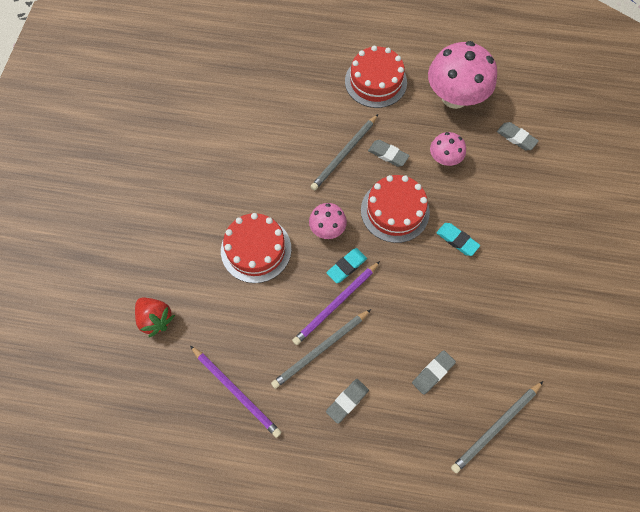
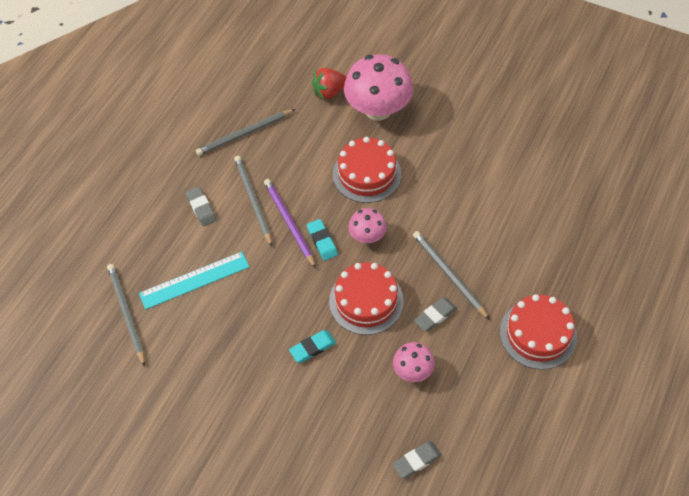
camera: 110 degrees right, 10 degrees down
purple pencil [190,346,281,438] -> grey pencil [196,109,295,156]
grey eraser [412,350,456,395] -> turquoise ruler [139,252,249,309]
pink mushroom [428,41,497,109] -> pink mushroom moved to [344,54,413,121]

